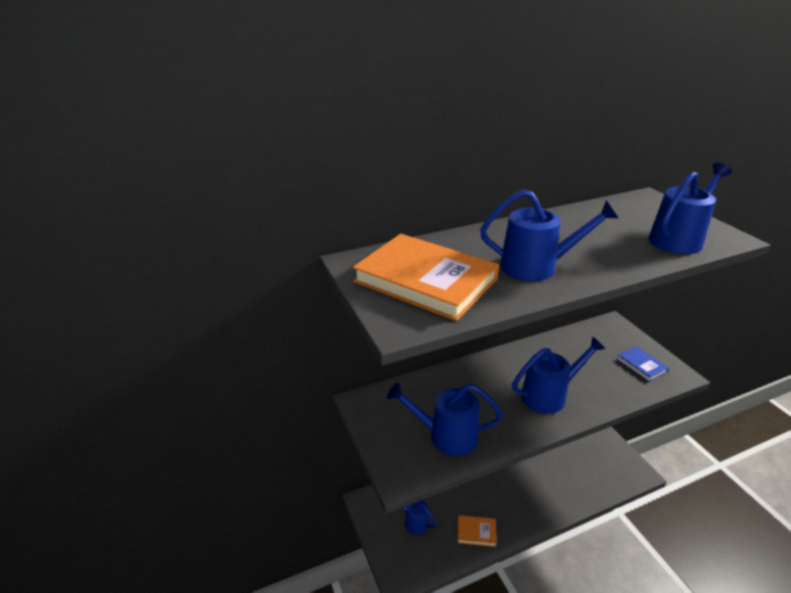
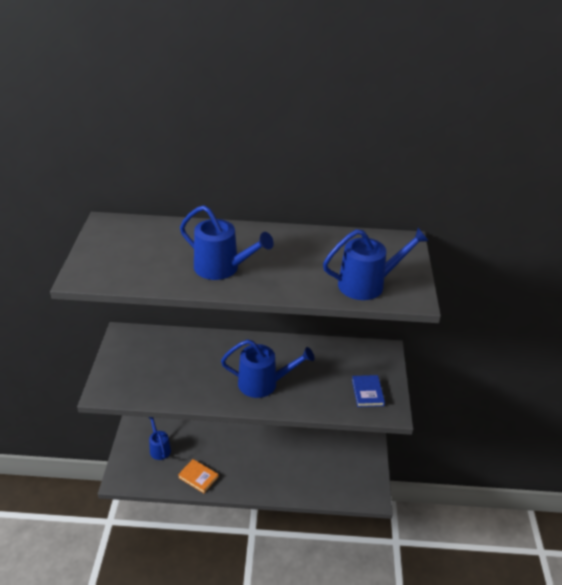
camera: 25 degrees right, 5 degrees up
orange book [353,234,499,321] -> none
blue watering can [387,383,503,456] -> none

